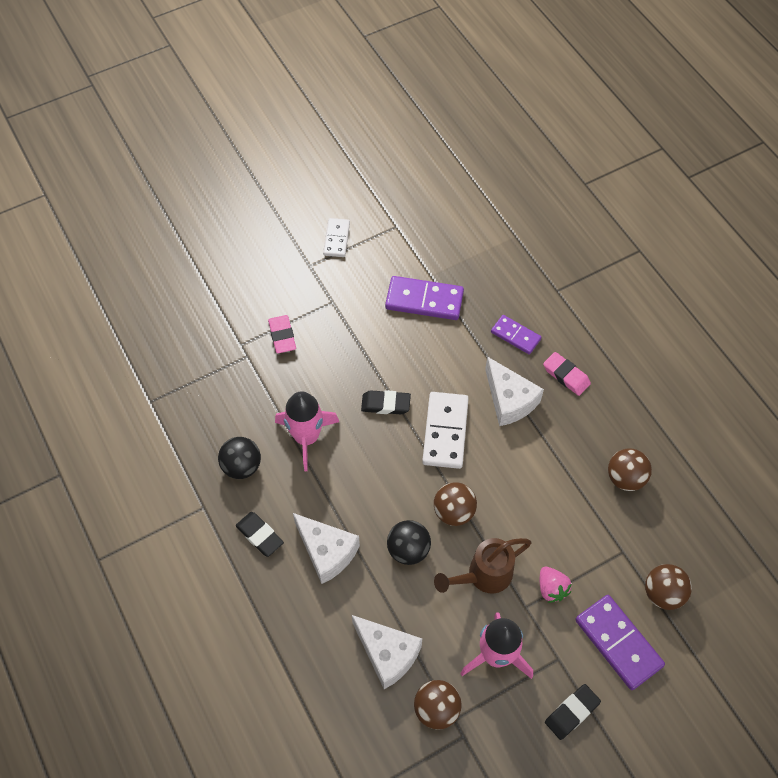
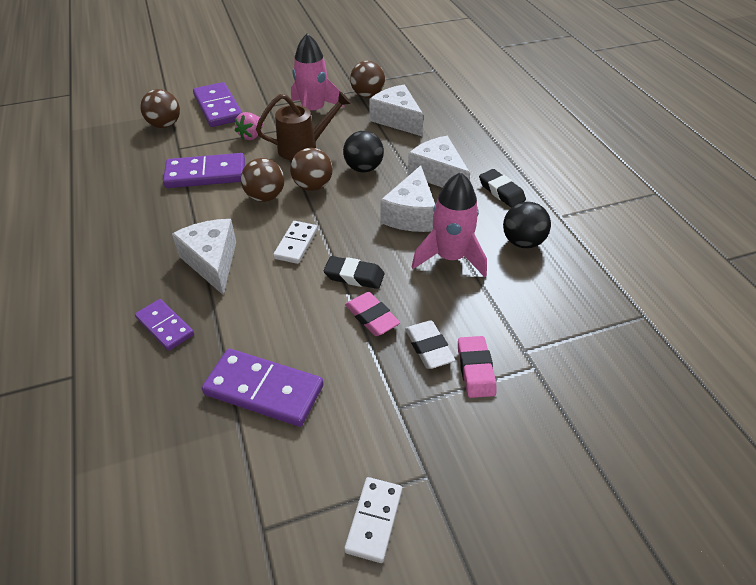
camera: 170 degrees left, 15 degrees down
white domino [422,392,469,469] -> white domino [273,221,318,264], size x0.61
pink strawberry [540,566,571,603] -> pink strawberry turned 135 degrees counterclockwise [235,112,263,140]
pink eraser [543,352,591,396] -> pink eraser moved to [345,292,400,336]
black eraser [545,684,601,740] -> none
brown ball [608,448,652,491] -> brown ball moved to [241,158,284,202]
none -> purple domino [163,153,245,188]
none -> white cheese [380,165,435,232]
none -> white eraser [405,320,455,369]

